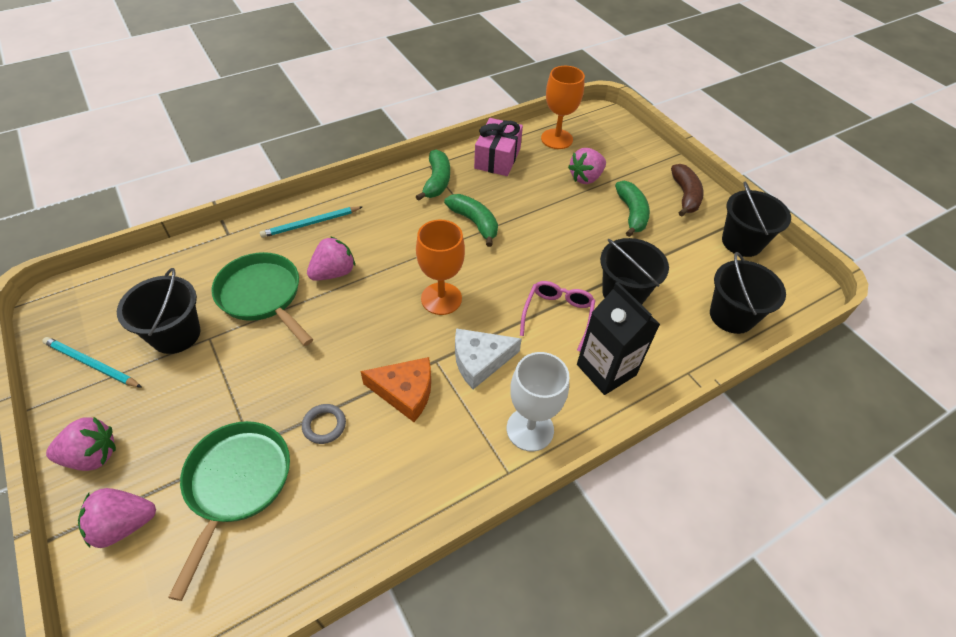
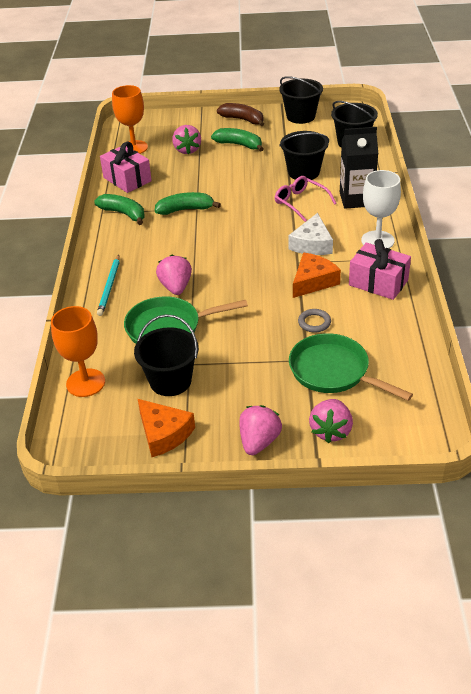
camera: 55 degrees left, 10 degrees down
turquoise pencil [42,337,142,388] -> orange cheese [138,399,195,457]
orange goblet [416,220,465,315] -> orange goblet moved to [51,306,105,397]
none -> pink gift [349,239,411,300]

